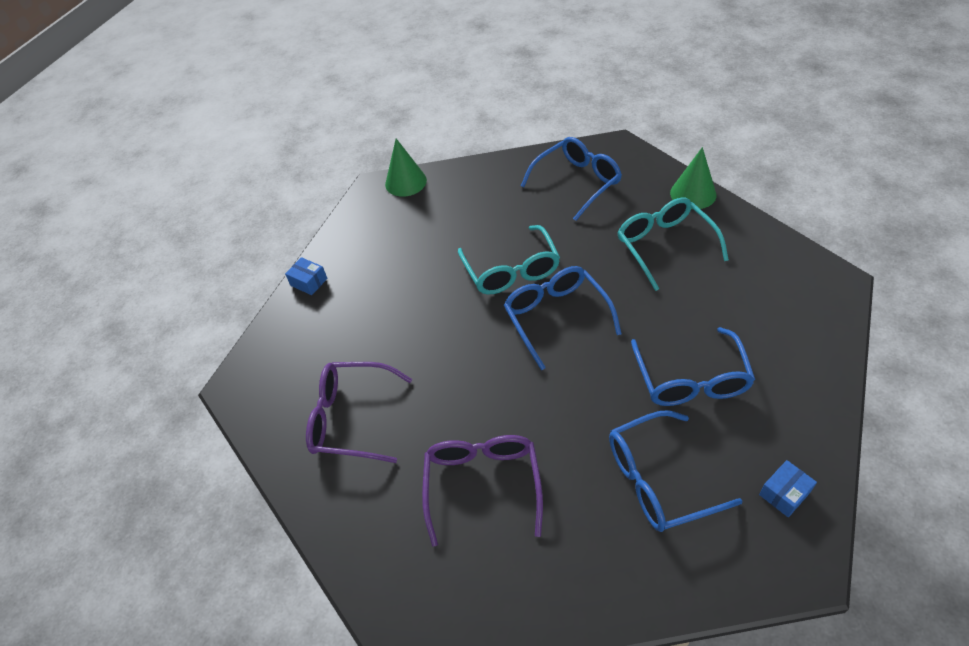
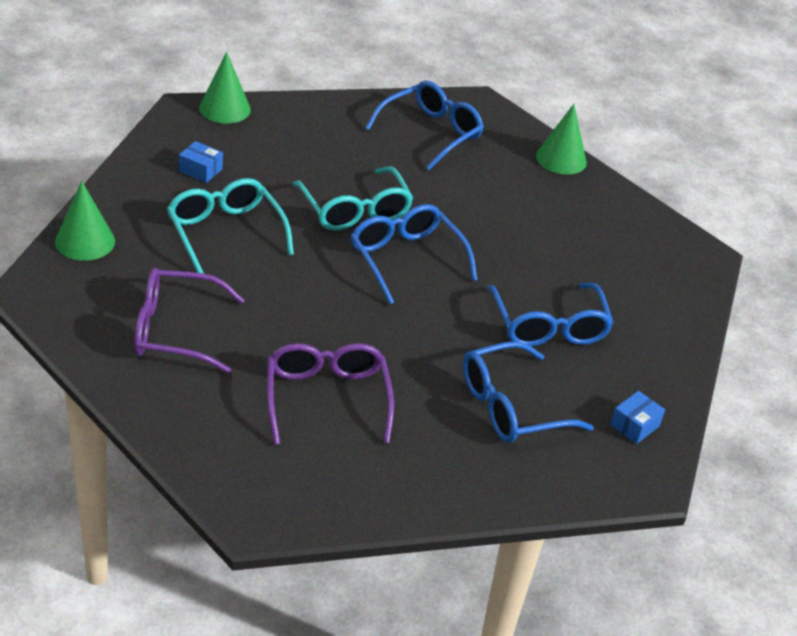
camera: 15 degrees left, 10 degrees down
blue box [285,257,327,295] -> blue box moved to [179,141,223,183]
turquoise glasses [617,198,729,291] -> turquoise glasses moved to [167,178,294,274]
none -> green cone [55,181,115,261]

